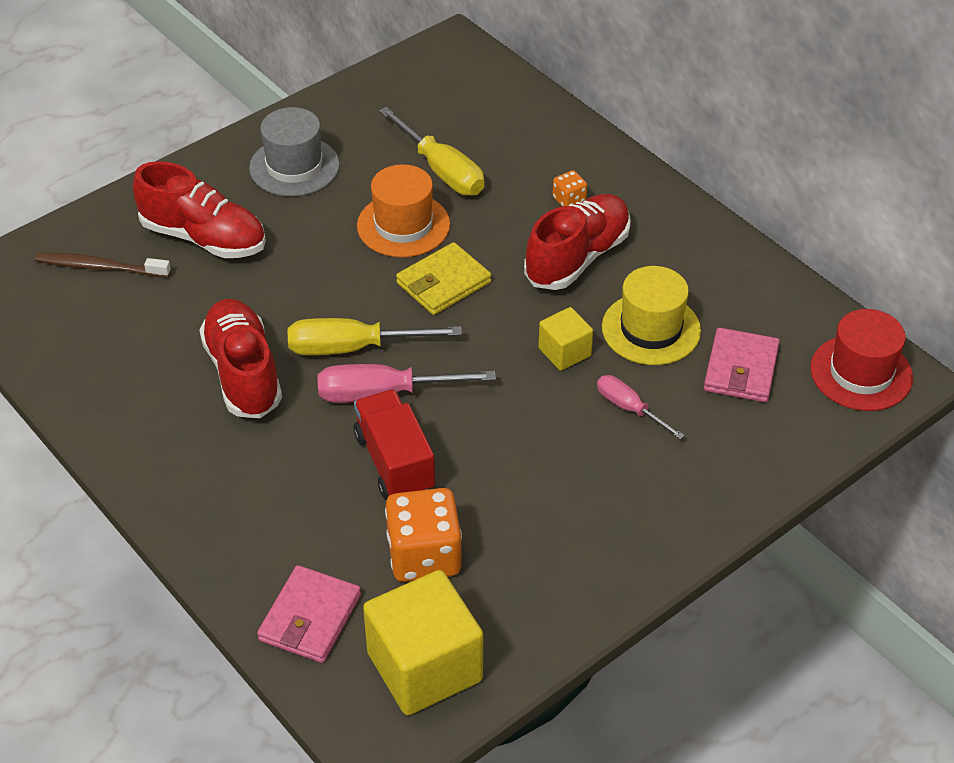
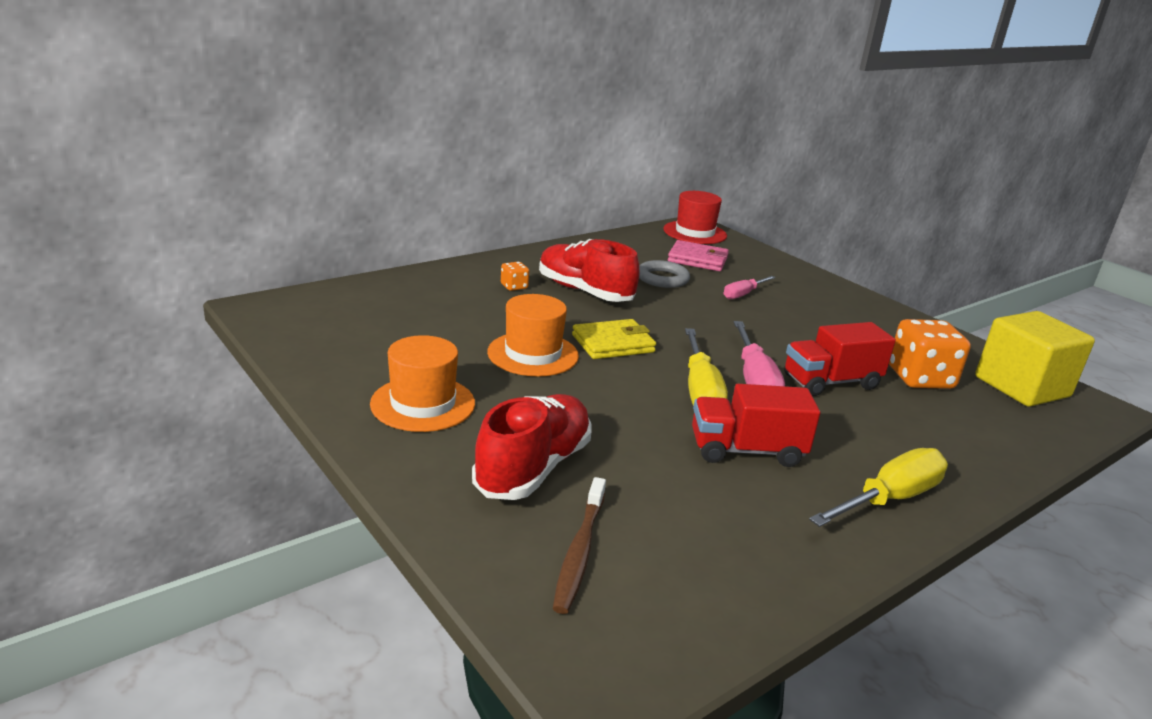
camera: 90 degrees left, 20 degrees down
red shoe [199,299,282,418] -> red truck [692,384,820,467]
grey hat [249,107,340,196] -> orange hat [370,335,475,432]
pink wallet [257,565,361,663] -> none
yellow screwdriver [379,107,484,195] -> yellow screwdriver moved to [809,448,948,527]
yellow wallet [396,242,491,315] -> yellow wallet turned 75 degrees counterclockwise [572,319,656,359]
yellow cube [538,307,593,371] -> none
yellow hat [602,266,701,365] -> grey ring [639,260,690,288]

